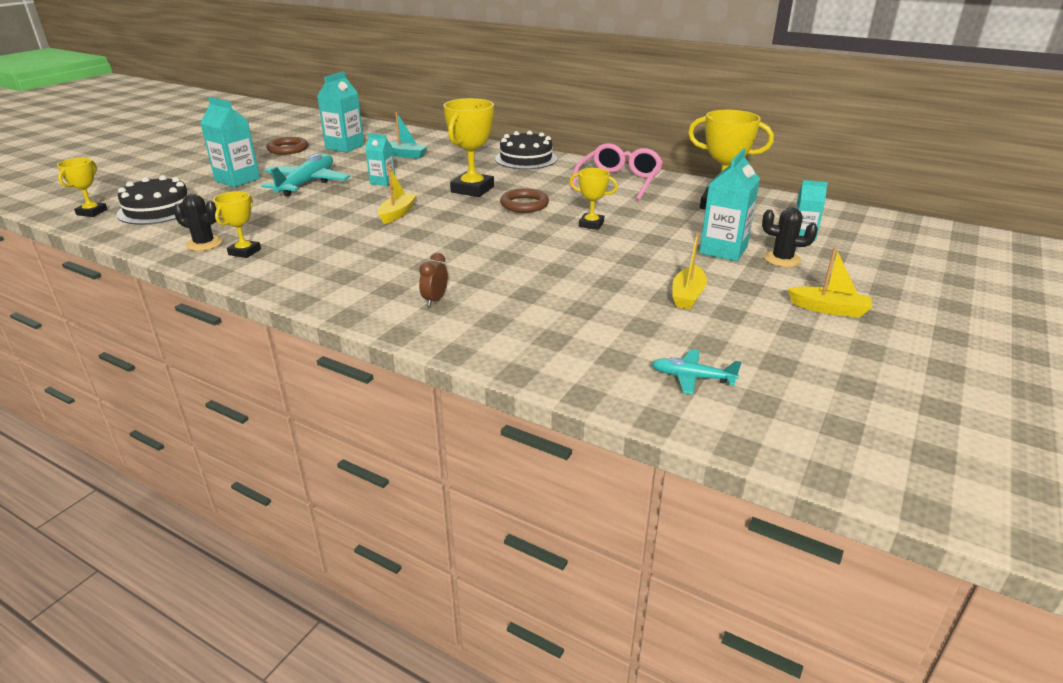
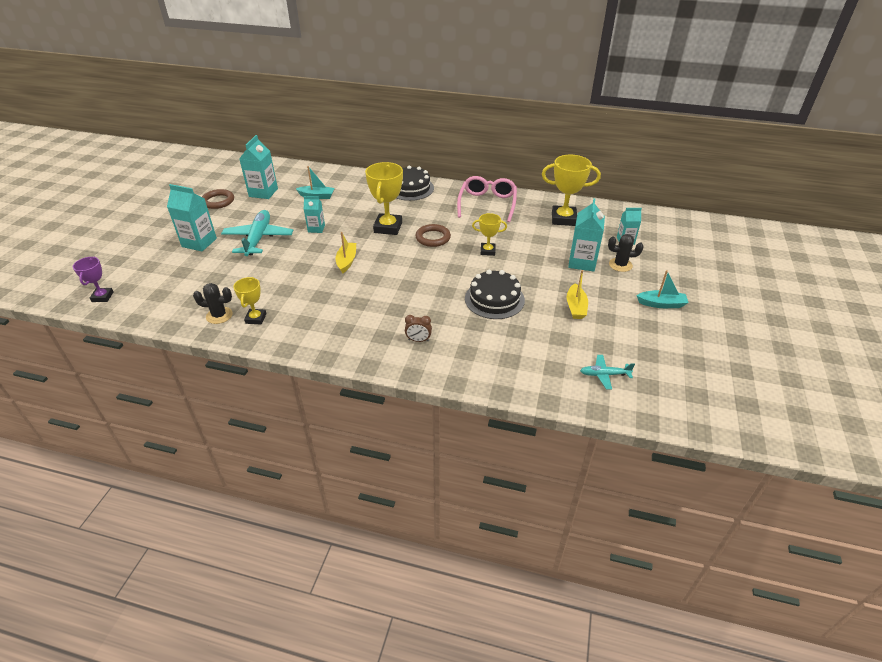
camera: 15 degrees left, 10 degrees up
yellow trophy [57,158,108,217] -> purple trophy [73,257,114,302]
black cake [116,175,188,225] -> black cake moved to [465,270,525,319]
brown clock [419,253,448,306] -> brown clock turned 90 degrees counterclockwise [405,315,432,342]
yellow boat [788,247,872,318] -> turquoise boat [636,270,689,308]

